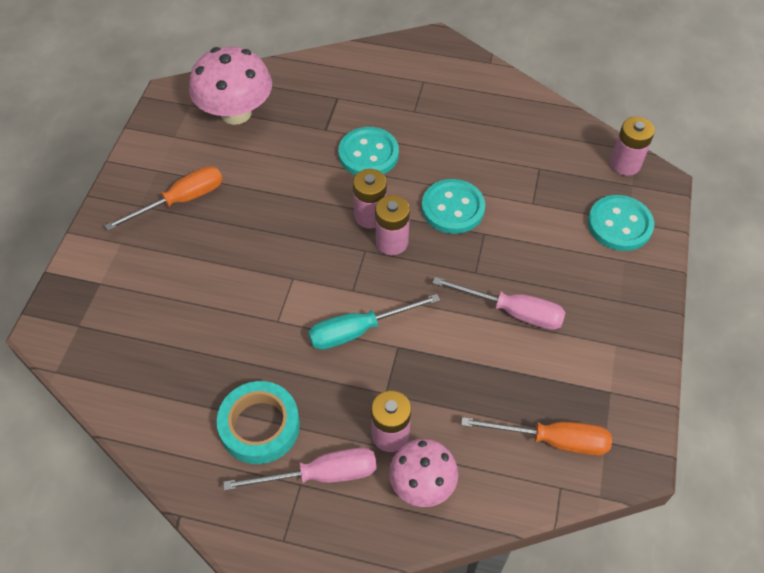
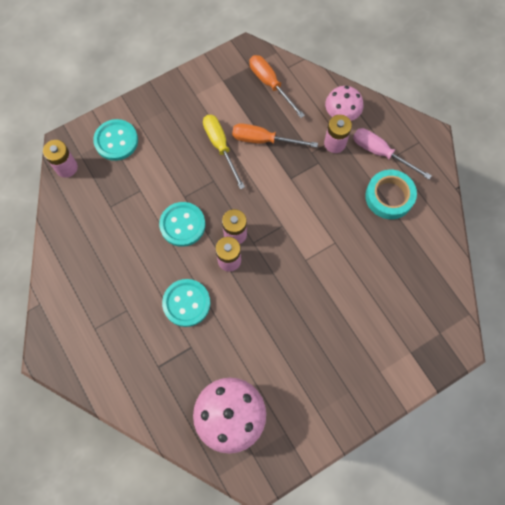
camera: 135 degrees left, 15 degrees up
orange screwdriver [105,166,223,231] -> orange screwdriver moved to [232,123,318,148]
turquoise screwdriver [308,294,440,350] -> none
pink screwdriver [432,277,566,330] -> yellow screwdriver [203,115,245,189]

